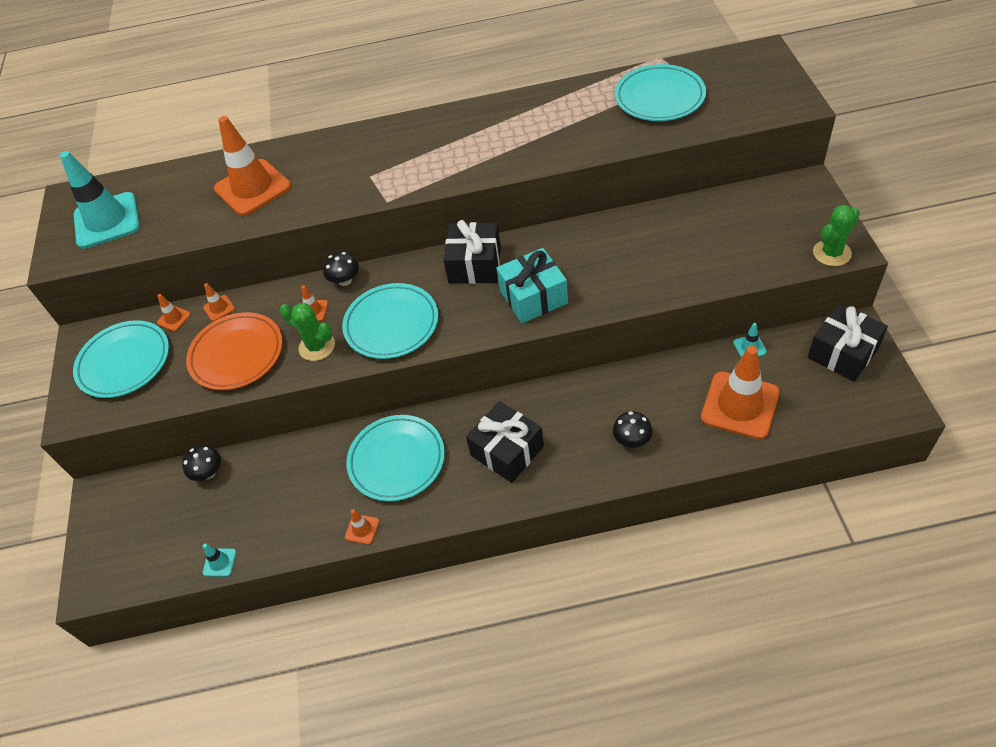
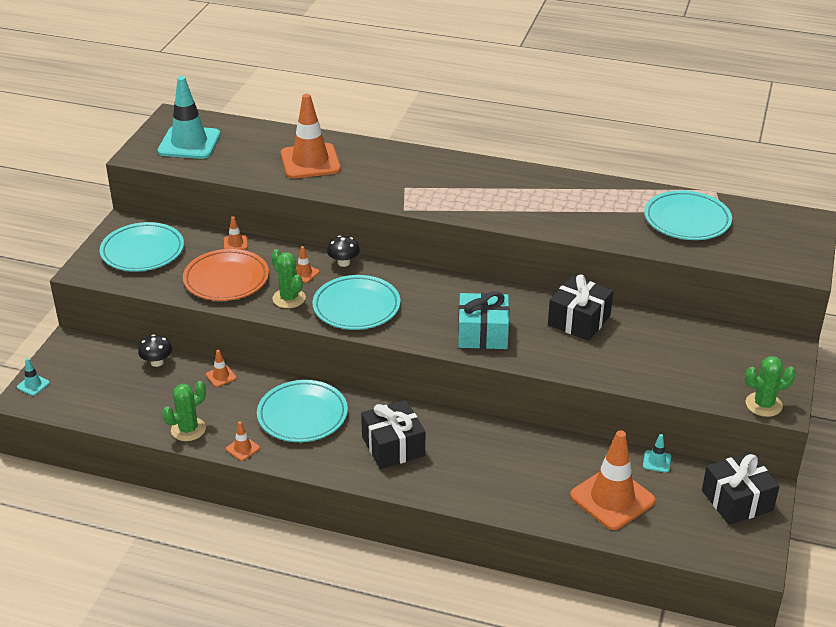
camera: 20 degrees right, 15 degrees down
orange traffic cone [157,294,191,331] -> orange traffic cone moved to [206,350,237,387]
turquoise traffic cone [203,544,236,577] -> turquoise traffic cone moved to [17,358,50,396]
black gift [443,220,501,284] -> black gift moved to [548,274,613,341]
black mushroom [613,411,653,448] -> none
none -> green cactus [162,381,206,441]

